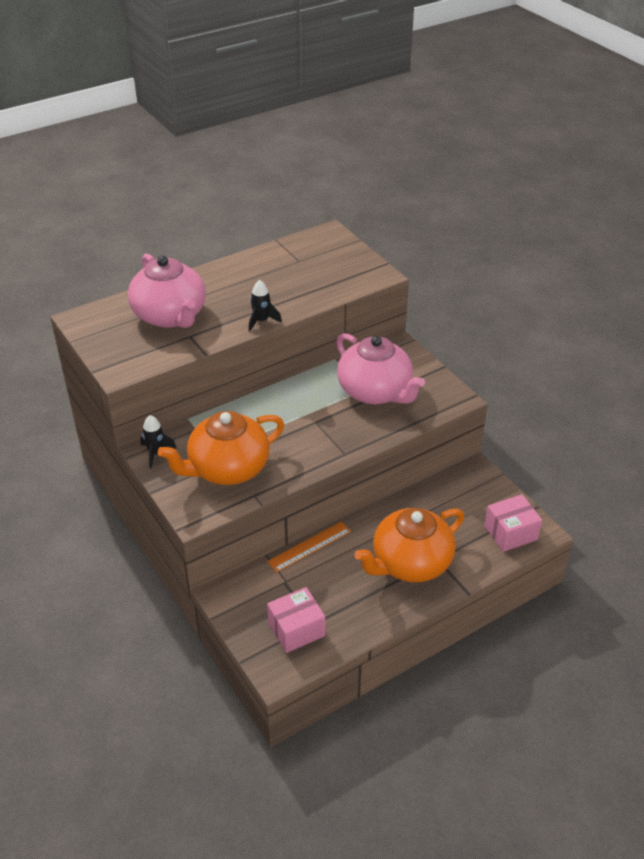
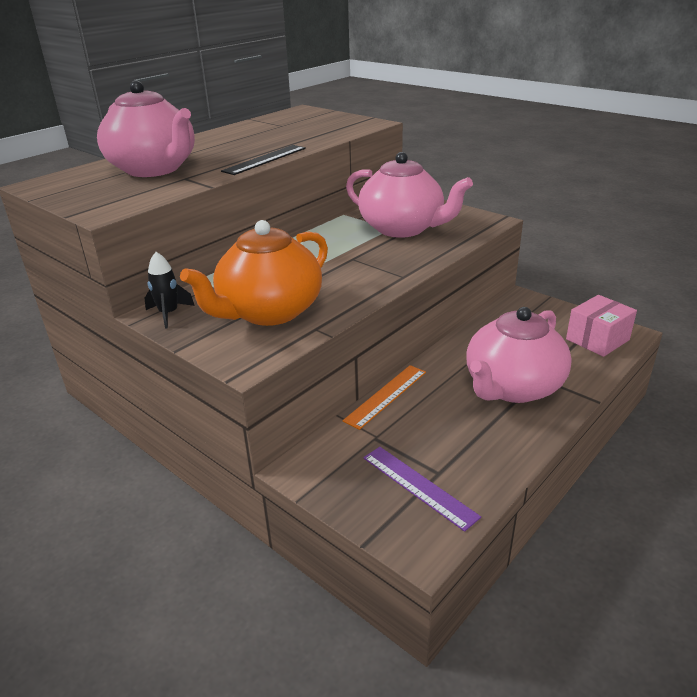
camera: 15 degrees left, 10 degrees down
black rocket [249,280,282,331] -> black ruler [221,145,306,175]
pink box [267,587,325,653] -> purple ruler [363,447,481,532]
orange teapot [354,508,464,582] -> pink teapot [466,307,572,403]

